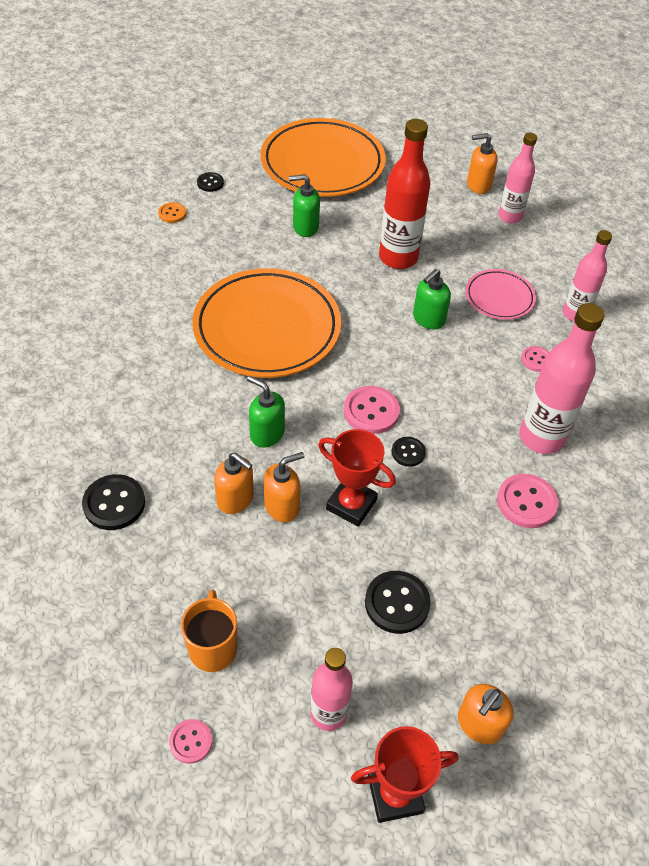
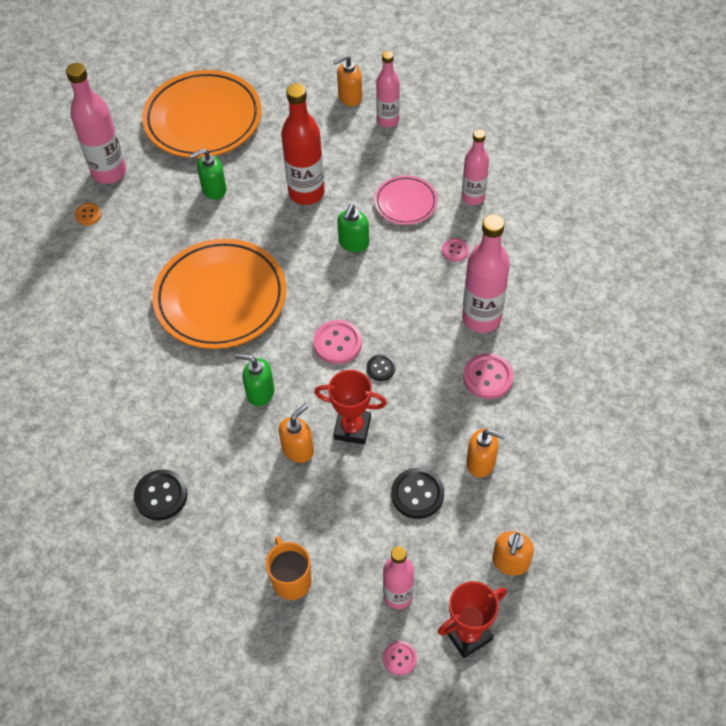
camera: 15 degrees left, 5 degrees up
pink button [169,719,212,764] -> pink button moved to [383,641,417,676]
black button [197,172,224,192] -> pink bottle [66,63,127,184]
orange soap dispenser [214,453,254,514] -> orange soap dispenser moved to [466,429,506,478]

